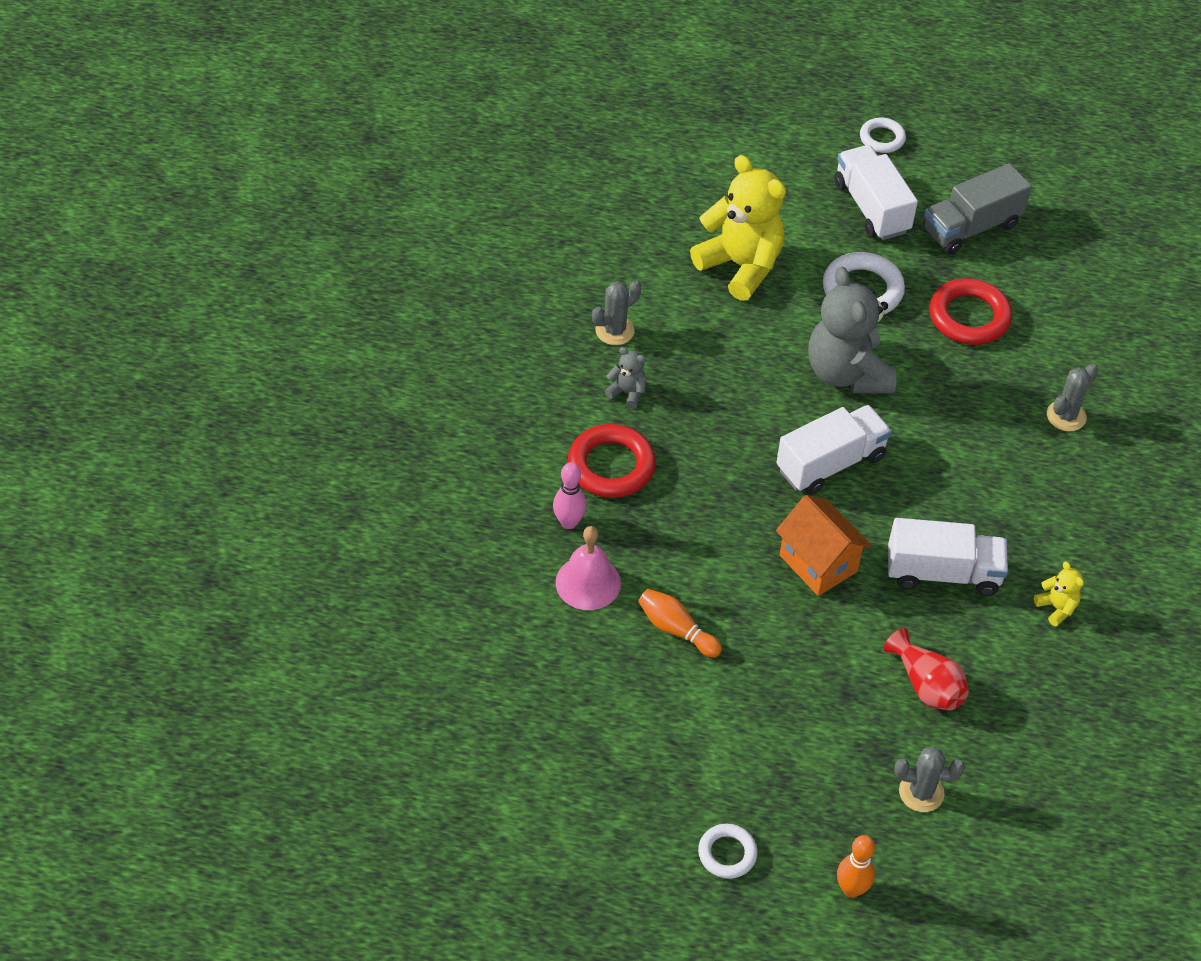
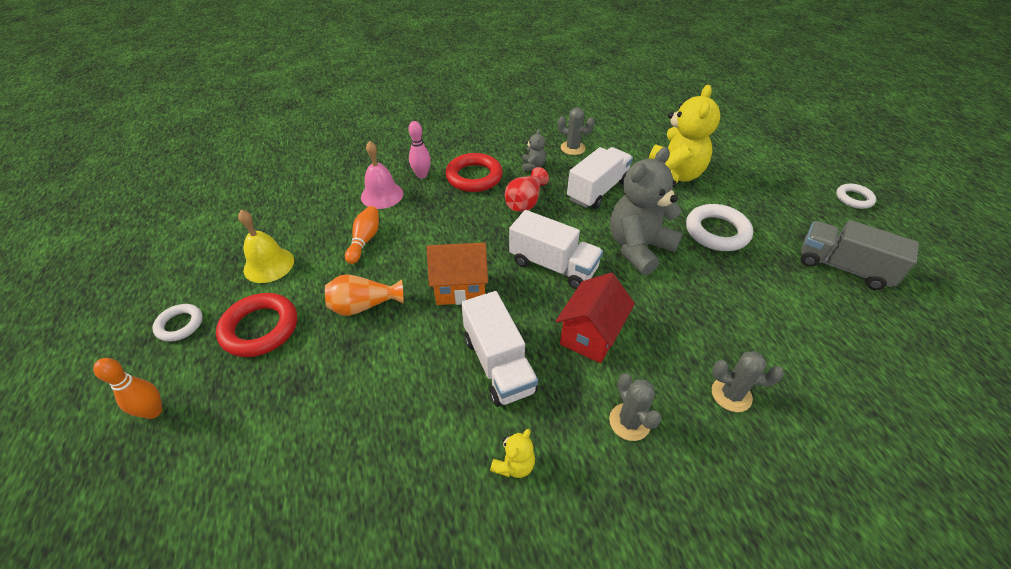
camera: 65 degrees right, 5 degrees down
orange house [776,495,872,596] -> orange house turned 60 degrees clockwise [427,243,488,305]
white truck [834,145,918,240] -> white truck moved to [567,147,633,209]
red vase [884,628,969,710] -> red vase moved to [505,167,549,212]
grey cactus [894,746,965,812] -> grey cactus moved to [609,373,662,441]
red ring [929,278,1012,345] -> red ring moved to [216,293,297,357]
none -> yellow bell [238,210,294,283]
none -> orange vase [325,274,404,316]
none -> red house [556,273,635,363]

